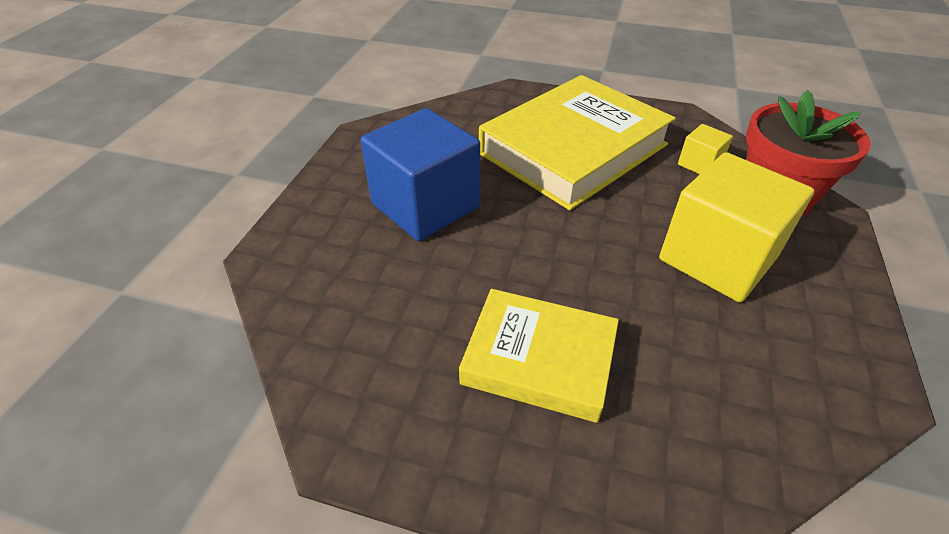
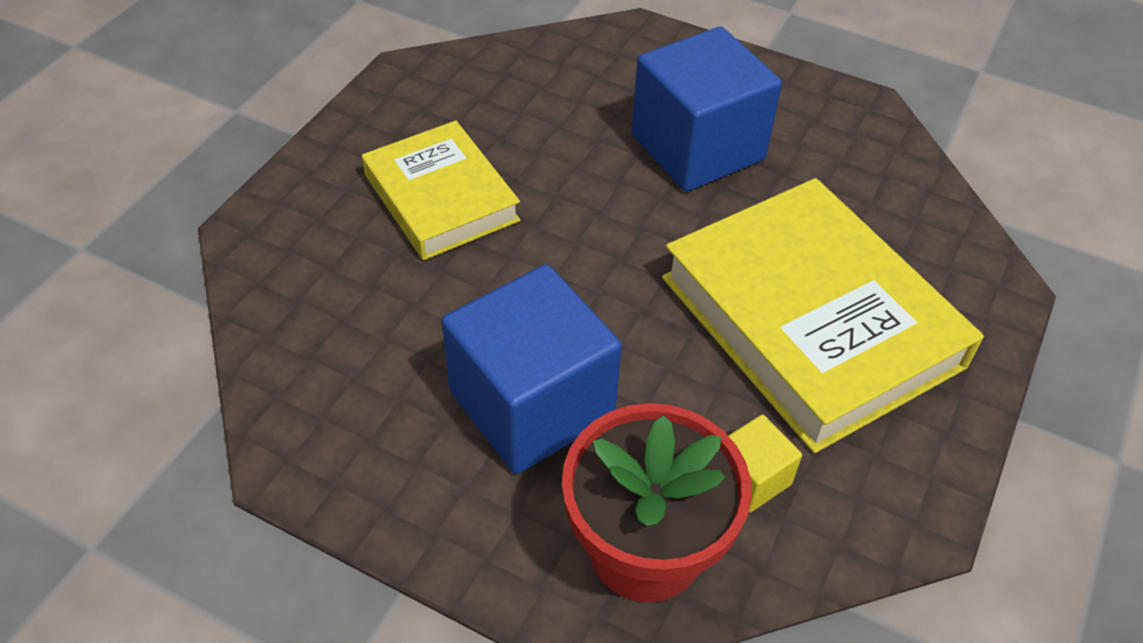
camera: 100 degrees right, 5 degrees up
yellow book [459,289,619,423] -> yellow book turned 60 degrees counterclockwise [362,121,520,260]
yellow cube [659,152,814,302] -> blue cube [442,264,622,474]

